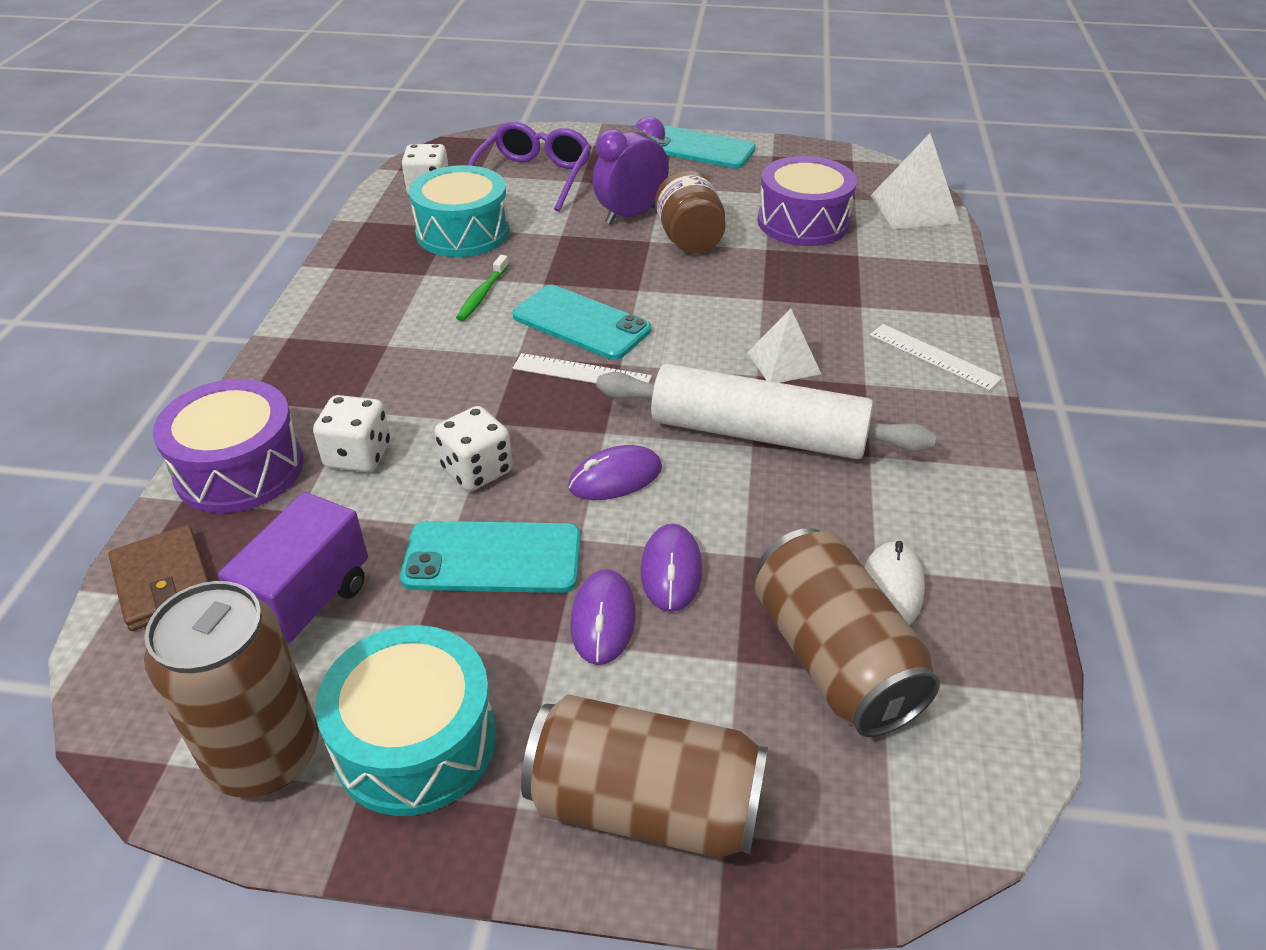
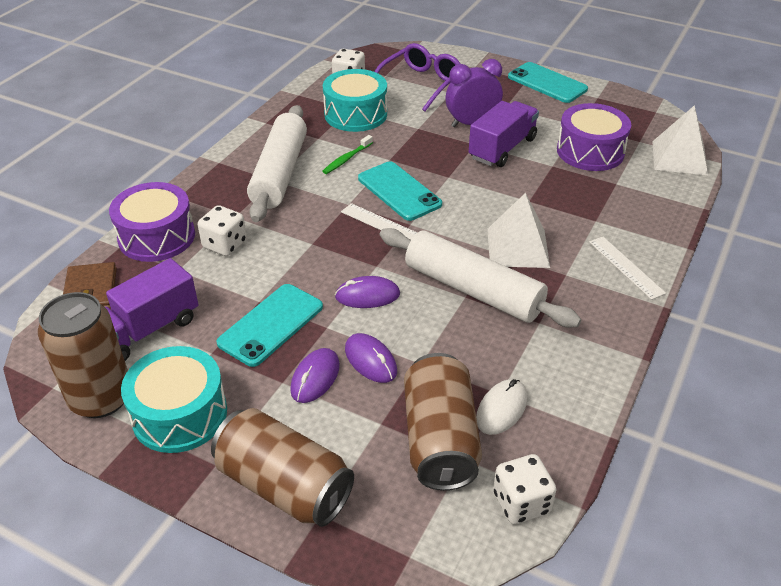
camera: 20 degrees right, 0 degrees up
turquoise phone [400,521,581,593] -> turquoise phone turned 75 degrees counterclockwise [216,284,323,367]
white dice [434,406,513,491] -> white dice moved to [493,454,556,524]
purple mouse [641,524,702,612] -> purple mouse turned 60 degrees counterclockwise [345,333,397,383]
brown jar [655,170,726,254] -> purple truck [469,101,539,167]
white pyramid [747,309,821,383] -> white pyramid [487,193,550,268], size x1.50
none -> white rolling pin [247,105,307,222]

